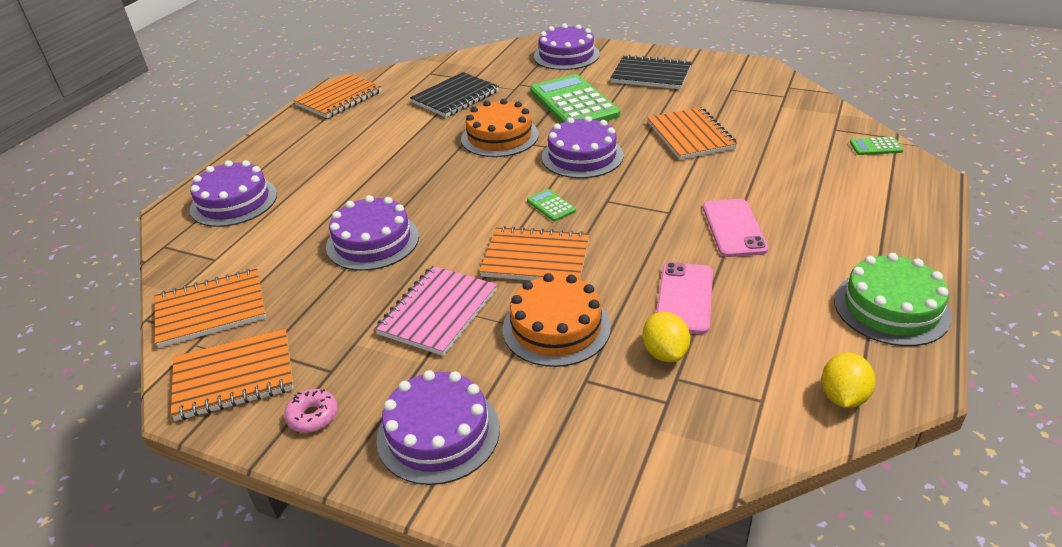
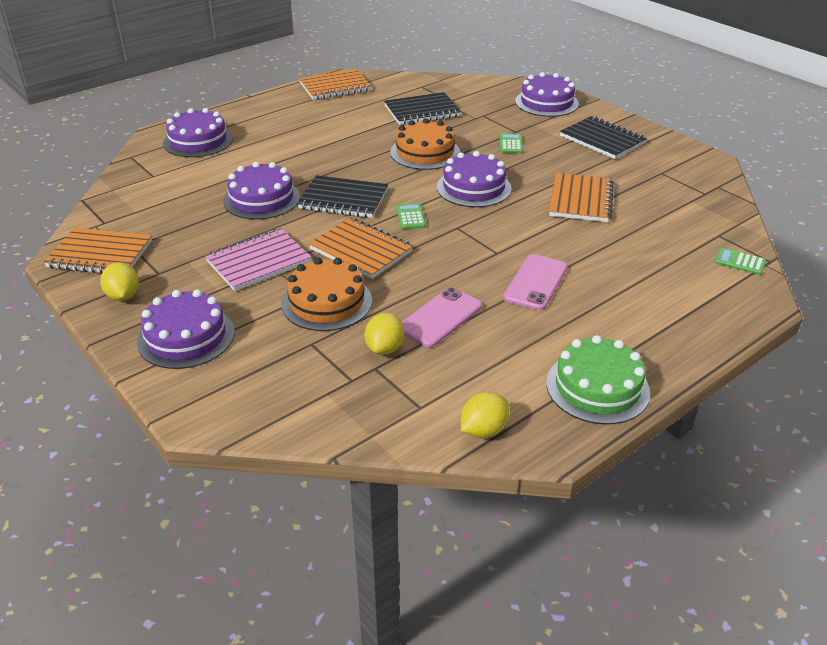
camera: 25 degrees right, 0 degrees up
orange notebook [155,269,266,348] -> none
pink donut [284,389,338,433] -> yellow lemon [100,262,139,301]
green calculator [530,74,620,123] -> green calculator [500,133,523,153], size x0.41
none -> black notebook [297,175,388,218]

